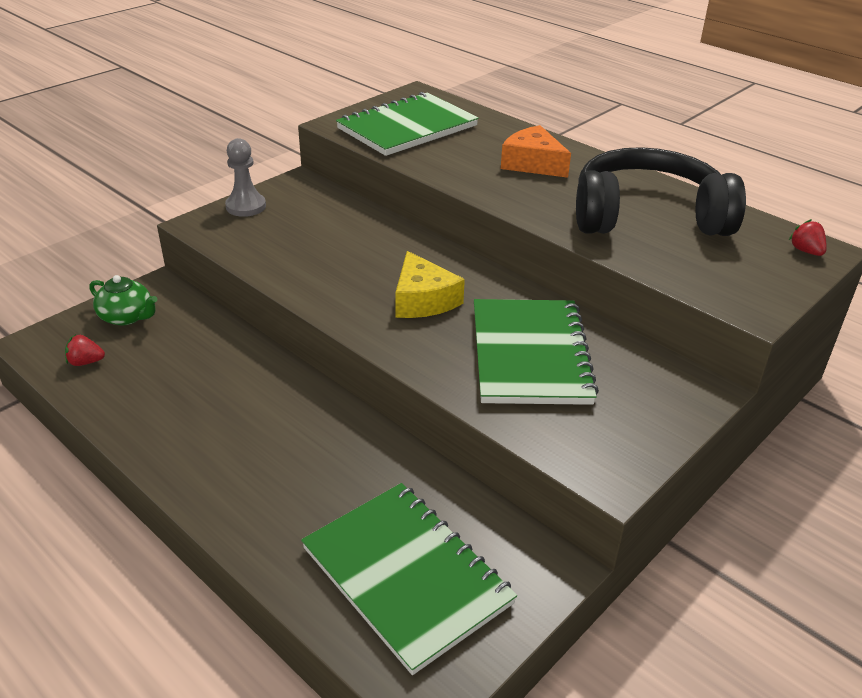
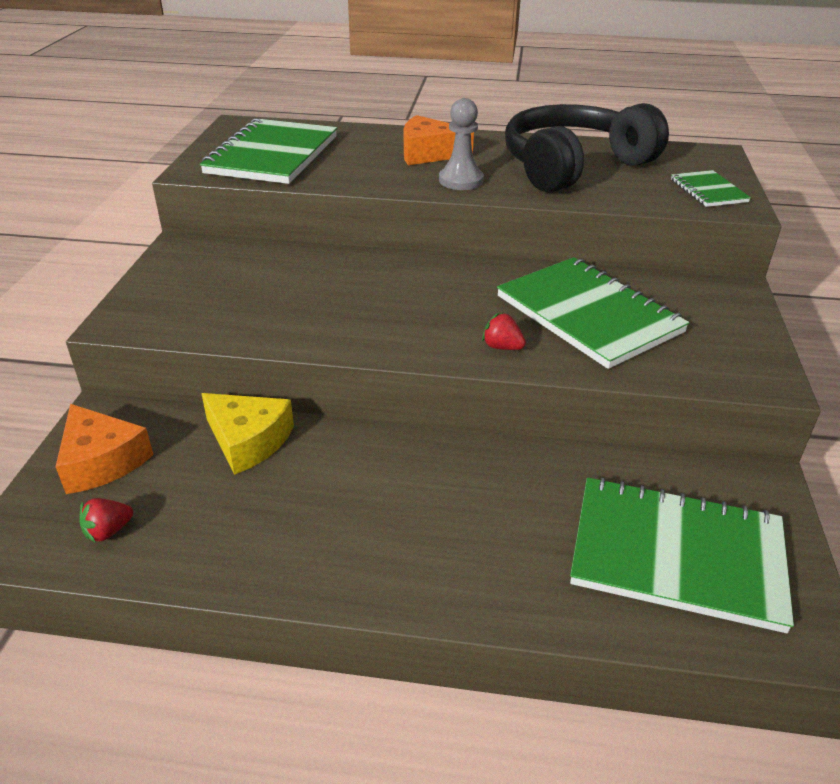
camera: 35 degrees left, 0 degrees up
green teapot [89,275,157,325] -> orange cheese [56,404,153,494]
grey pawn [225,138,266,217] -> grey pawn moved to [439,98,484,190]
yellow cheese [395,251,465,318] -> yellow cheese moved to [201,393,294,475]
red strawberry [789,219,827,256] -> red strawberry moved to [482,312,526,350]
none -> green notebook [671,170,751,207]

